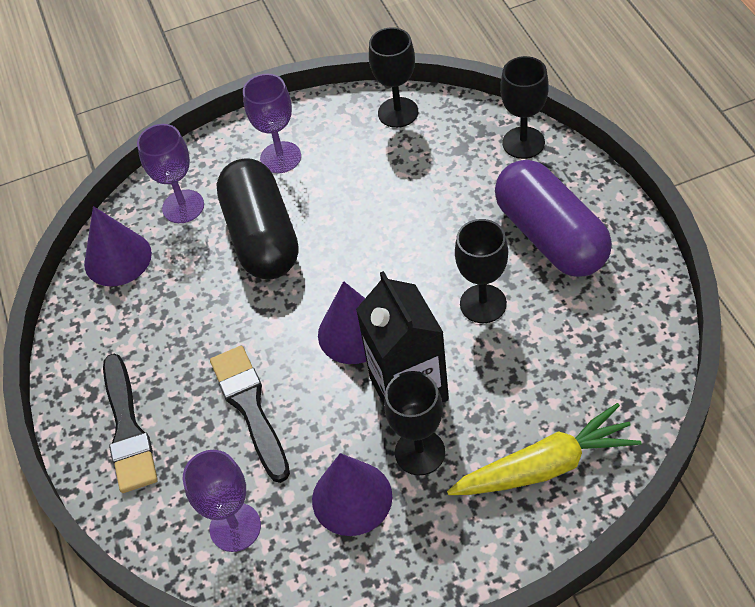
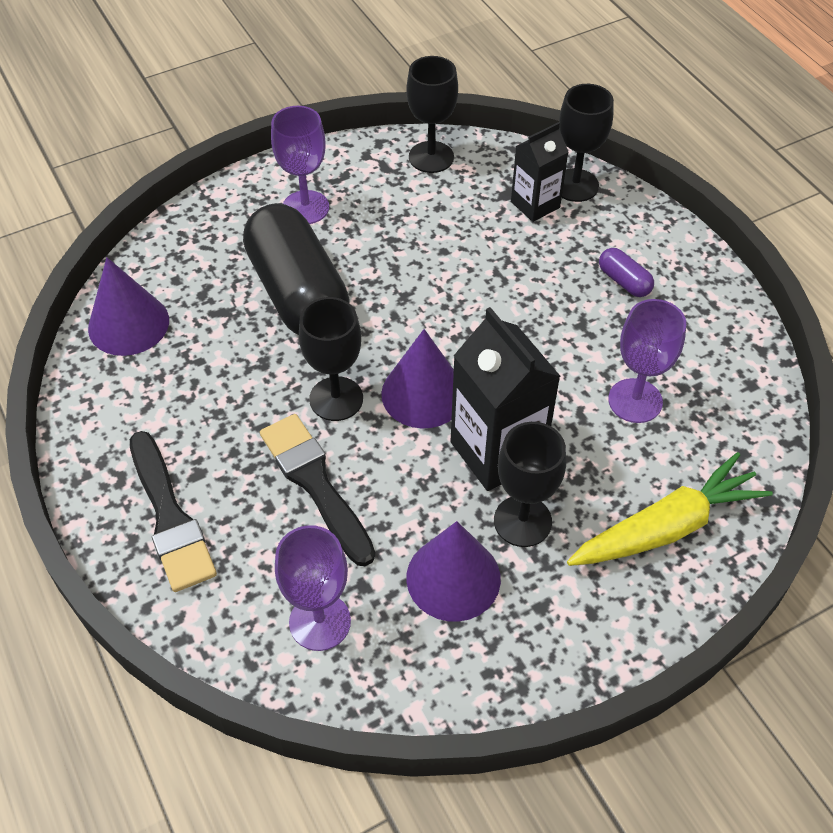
camera: 15 degrees left, 0 degrees up
purple goblet [137,124,204,223] -> purple goblet moved to [608,299,686,423]
black goblet [455,219,508,323] -> black goblet moved to [299,297,363,421]
purple capsule [495,160,612,277] -> purple capsule [599,248,654,297], size x0.40
none -> black carton [511,122,568,222]

